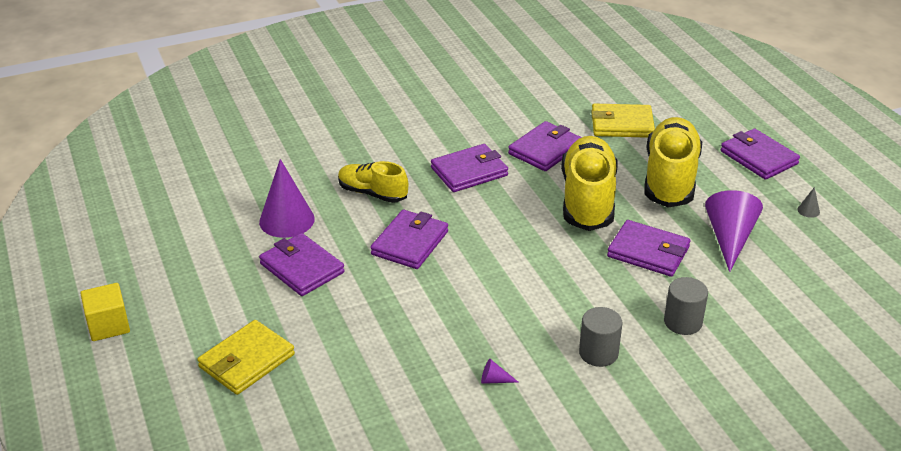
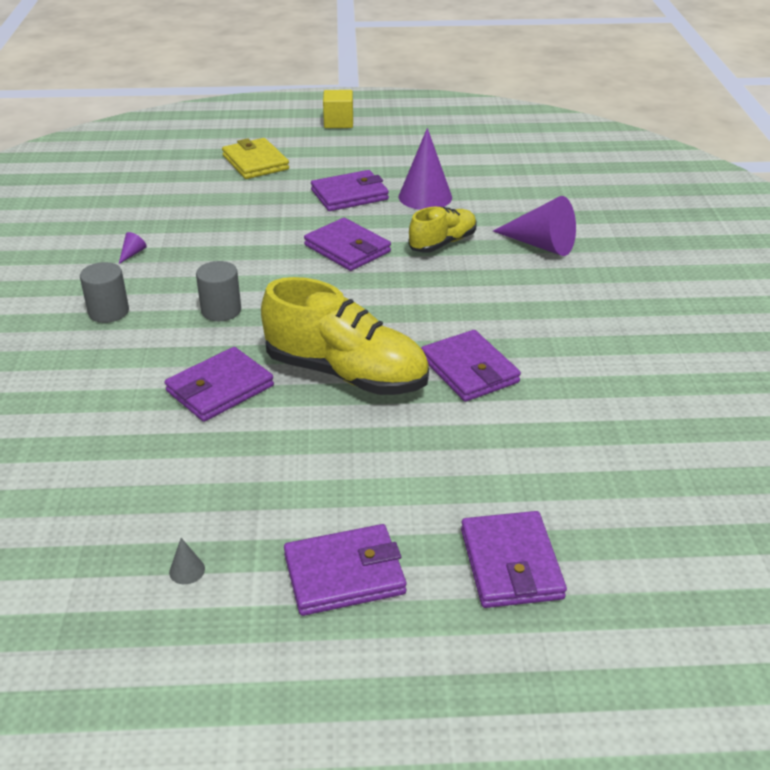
camera: 110 degrees right, 0 degrees up
purple wallet [431,144,508,192] -> purple wallet moved to [461,511,567,608]
yellow wallet [591,103,655,138] -> none
yellow shoe [644,117,702,208] -> none
grey cylinder [664,277,708,335] -> grey cylinder moved to [196,261,241,321]
purple cone [705,190,763,272] -> purple cone moved to [493,196,576,256]

